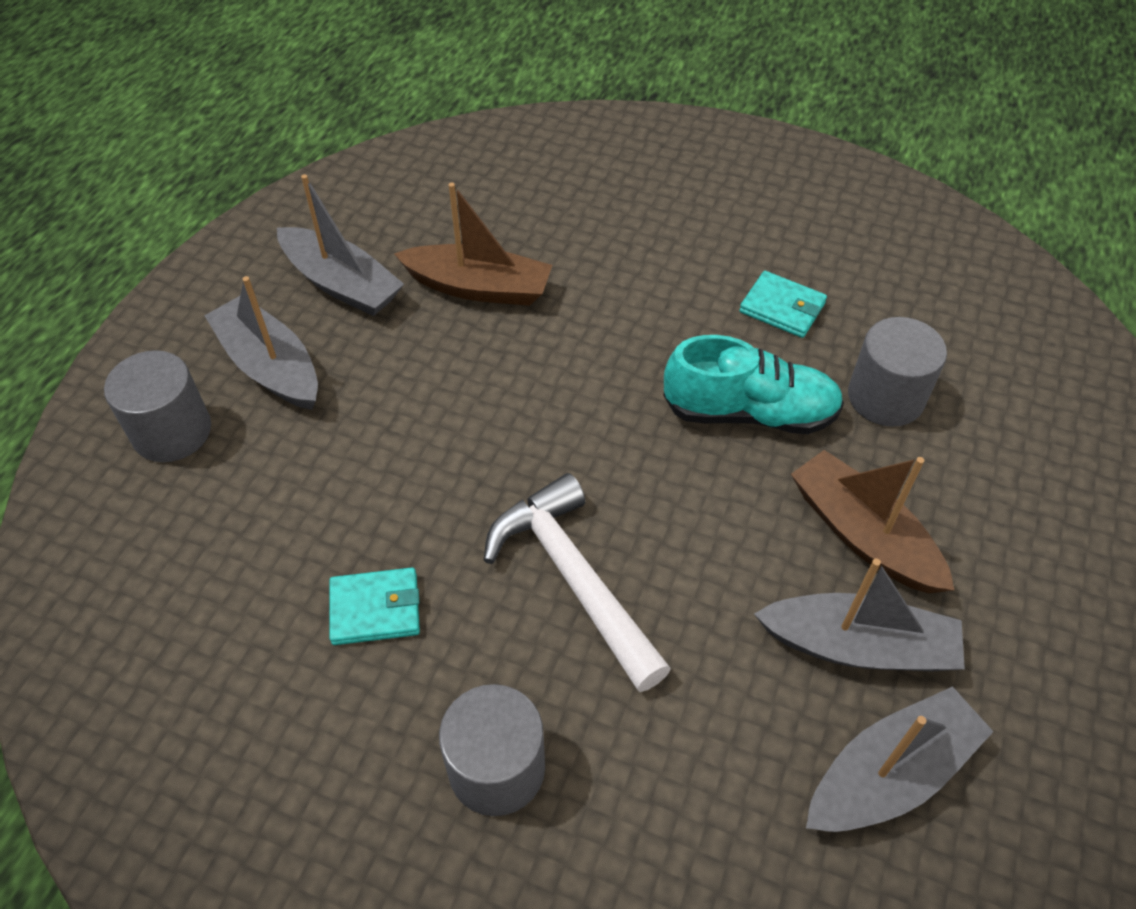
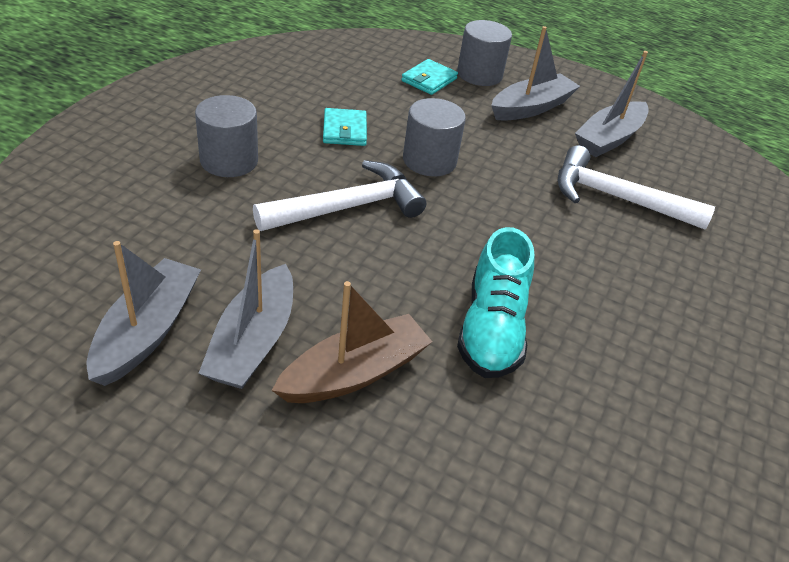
camera: 90 degrees right, 10 degrees down
brown boat [394,182,552,306] -> white hammer [558,145,715,230]
turquoise wallet [739,271,827,338] -> turquoise wallet moved to [401,59,458,95]
grey boat [806,686,994,832] -> grey boat turned 135 degrees counterclockwise [86,241,201,386]
grey cylinder [848,317,947,427] -> grey cylinder moved to [403,98,466,177]

